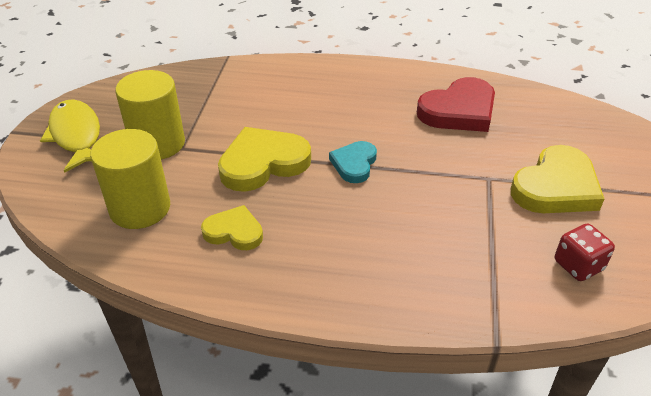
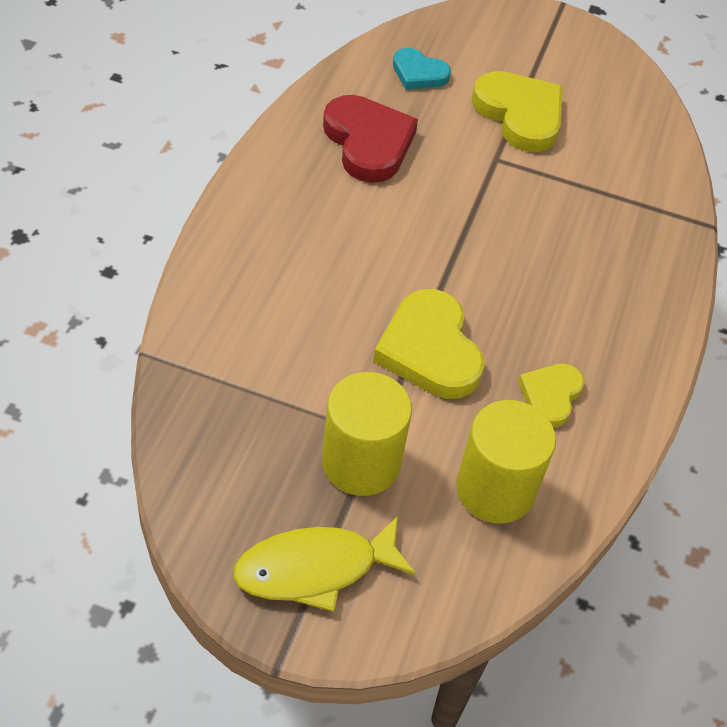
camera: 85 degrees left, 10 degrees up
turquoise heart [329,141,377,183] -> turquoise heart moved to [393,48,451,90]
red dice [555,223,615,281] -> none

